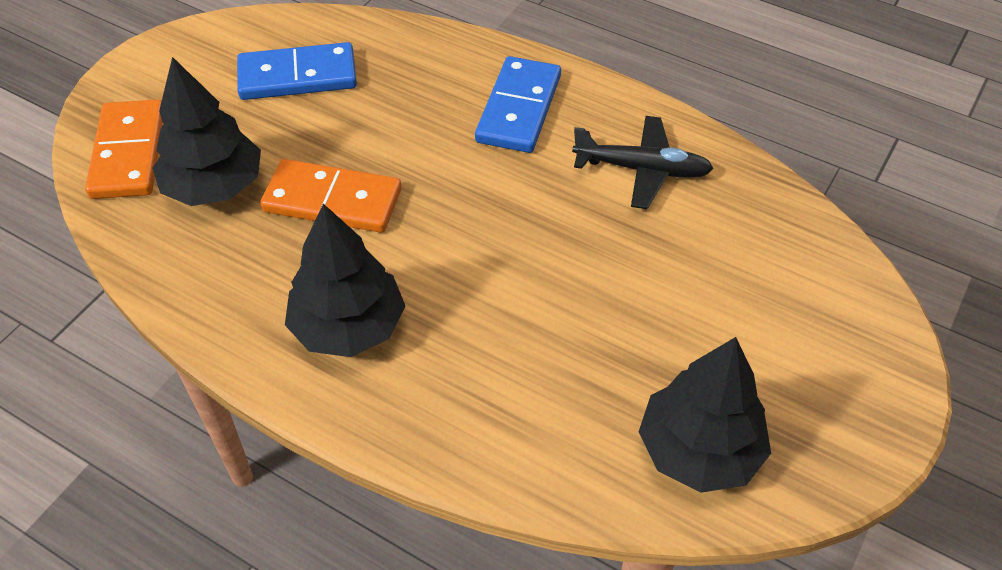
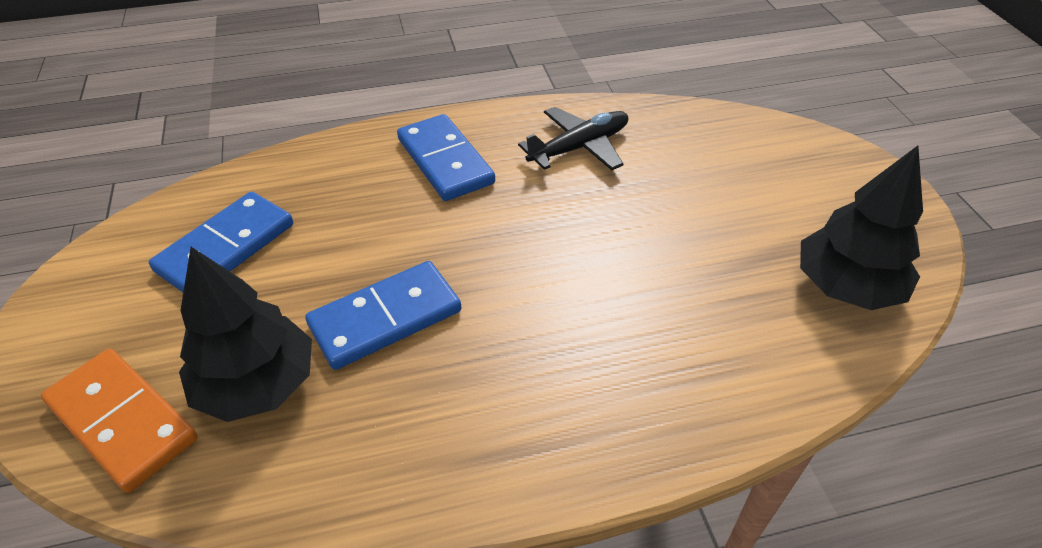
camera: 45 degrees left, 5 degrees down
orange domino [260,159,402,233] -> blue domino [305,261,461,370]
black tree [285,204,406,357] -> none

